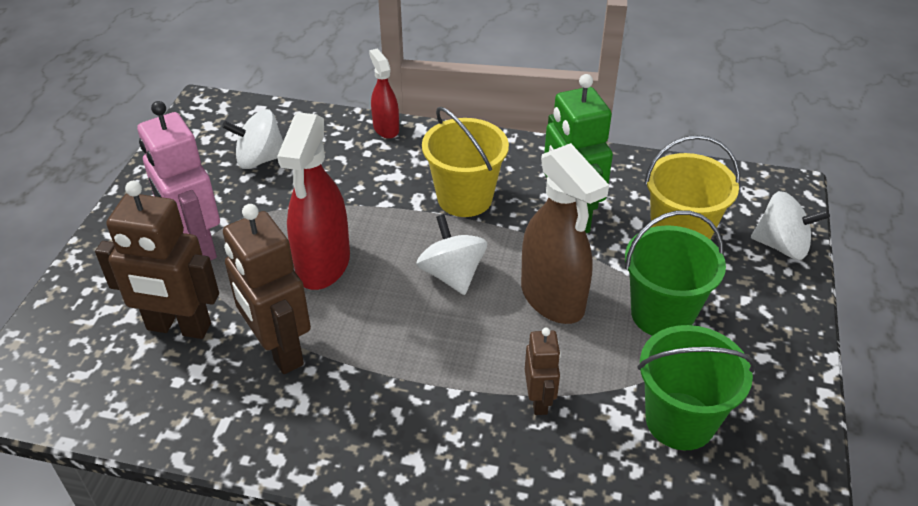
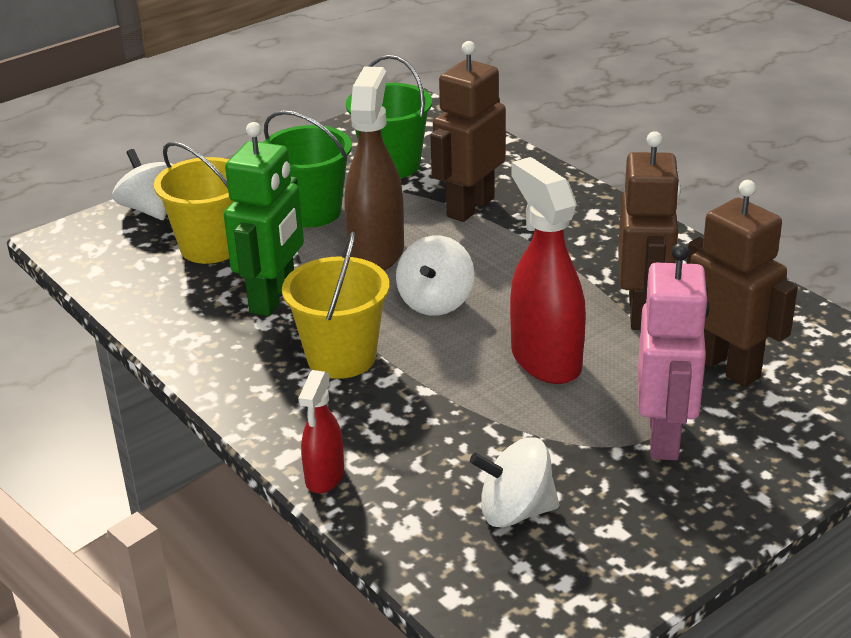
camera: 140 degrees left, 10 degrees down
white spinning top [222,109,283,169] -> white spinning top turned 150 degrees clockwise [470,437,560,528]
red spray bottle [277,112,350,290] -> red spray bottle turned 75 degrees counterclockwise [510,157,586,384]
brown robot [525,328,561,415] -> brown robot [430,41,506,222], size x1.84

